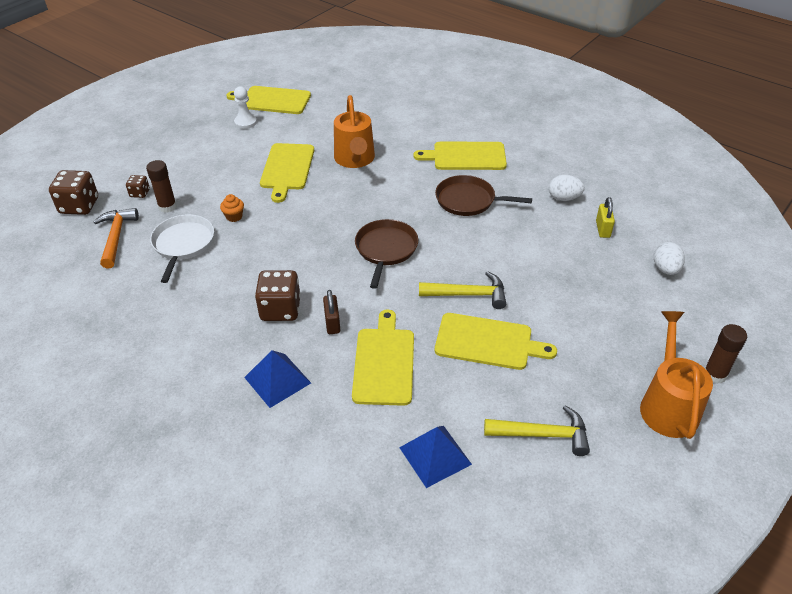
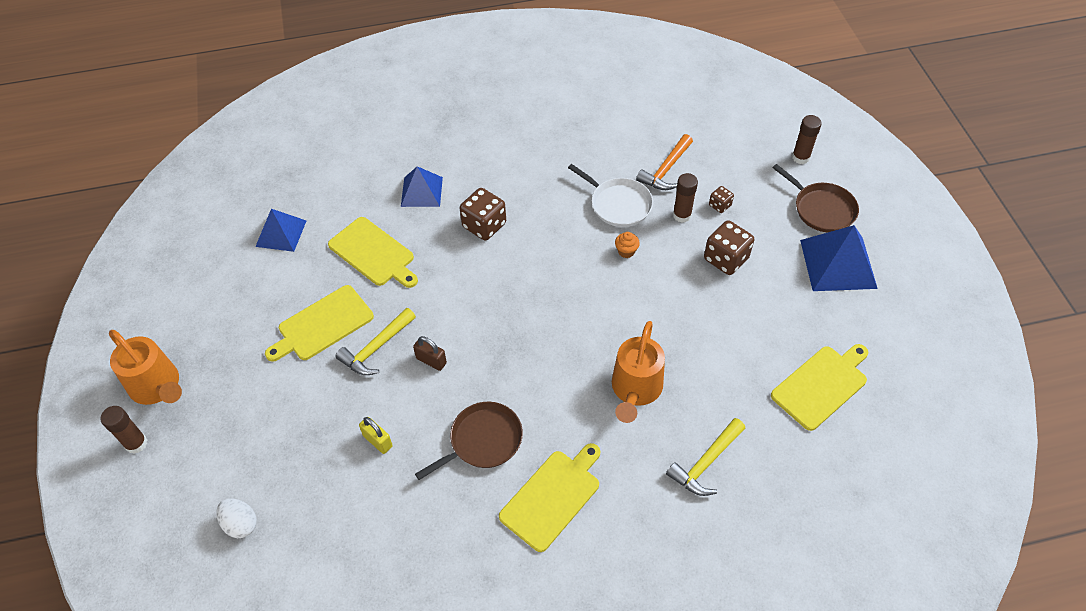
camera: 130 degrees right, 10 degrees up
brown dice [49,170,98,215] -> brown dice moved to [704,220,754,275]
orange hammer [93,208,139,268] -> orange hammer turned 90 degrees clockwise [636,134,693,190]
white pawn [234,87,257,129] -> none
yellow cutting board [260,143,314,203] -> none
brown padlock [323,290,340,334] -> brown padlock moved to [413,336,447,371]
orange watering can [334,95,375,168] -> orange watering can turned 105 degrees counterclockwise [612,321,665,423]
brown pan [355,219,418,289] -> brown pan moved to [773,164,859,232]
yellow hammer [484,405,590,456] -> yellow hammer moved to [666,418,745,496]
white egg [549,175,585,201] -> none
yellow padlock [596,197,615,238] -> yellow padlock moved to [359,417,393,454]
none -> brown glue stick [792,115,822,164]
none -> blue pyramid [800,225,878,291]

